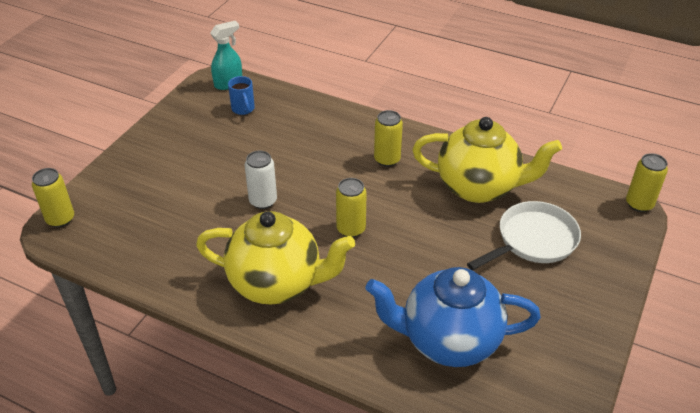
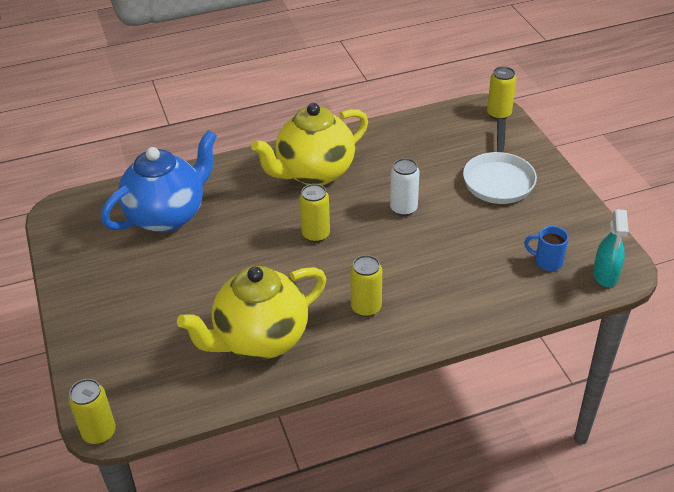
camera: 135 degrees right, 0 degrees up
white pan [467,201,581,270] -> white pan moved to [463,119,537,204]

